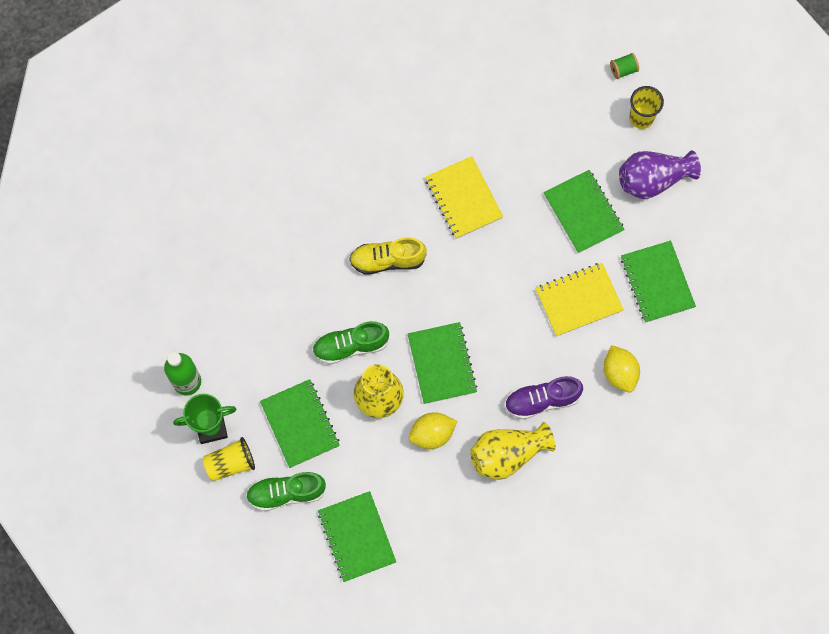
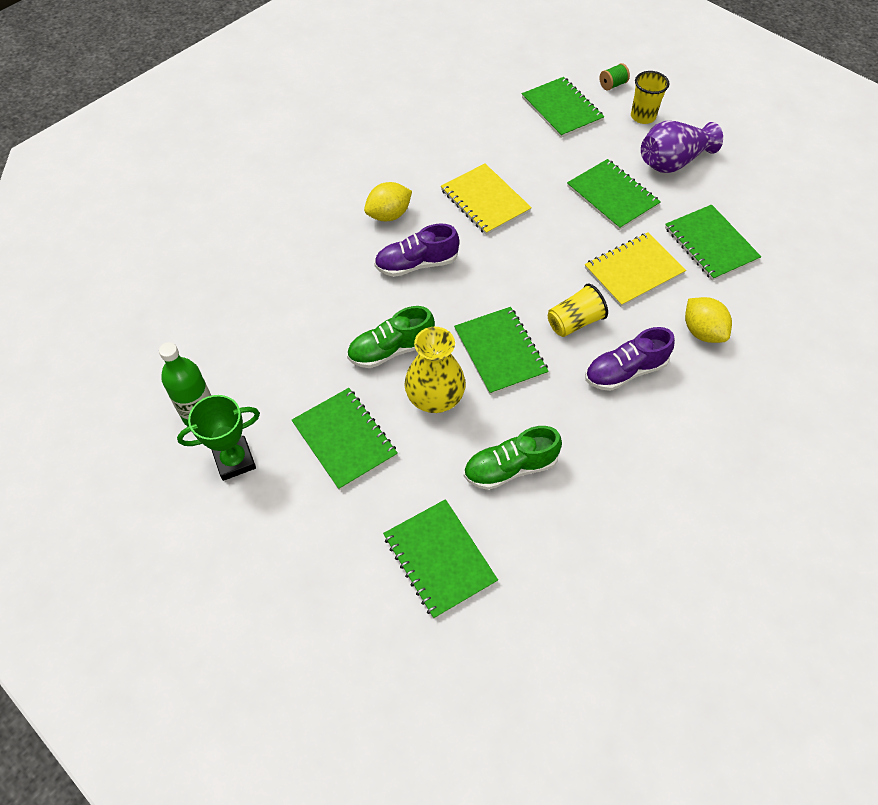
camera: 10 degrees left, 15 degrees down
yellow cup [203,437,255,481] -> yellow cup moved to [548,284,608,337]
green shoe [246,472,326,511] -> green shoe moved to [464,426,562,490]
yellow shoe [349,237,427,275] -> purple shoe [374,224,459,277]
yellow lemon [409,412,457,449] -> yellow lemon moved to [364,182,412,221]
yellow vase [470,422,556,480] -> none
none -> green notebook [522,77,604,138]

